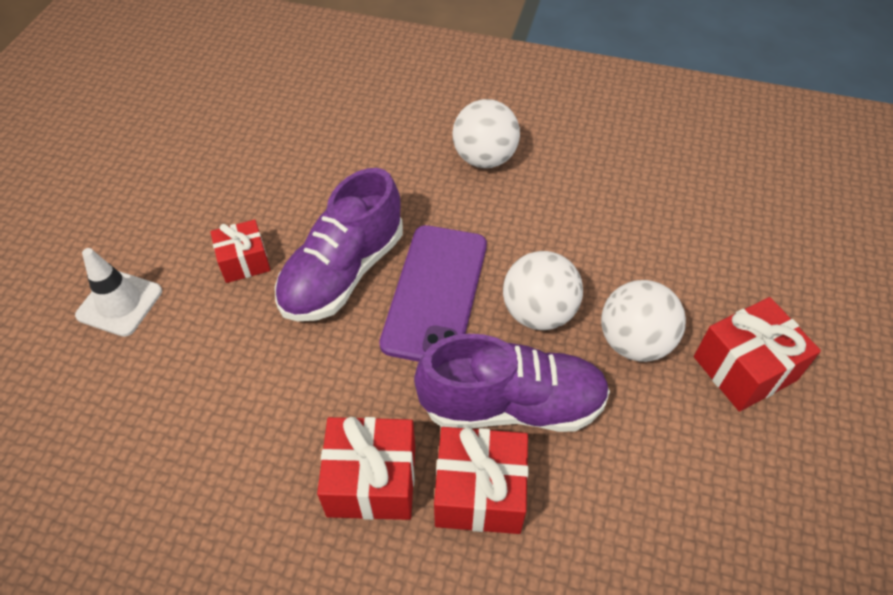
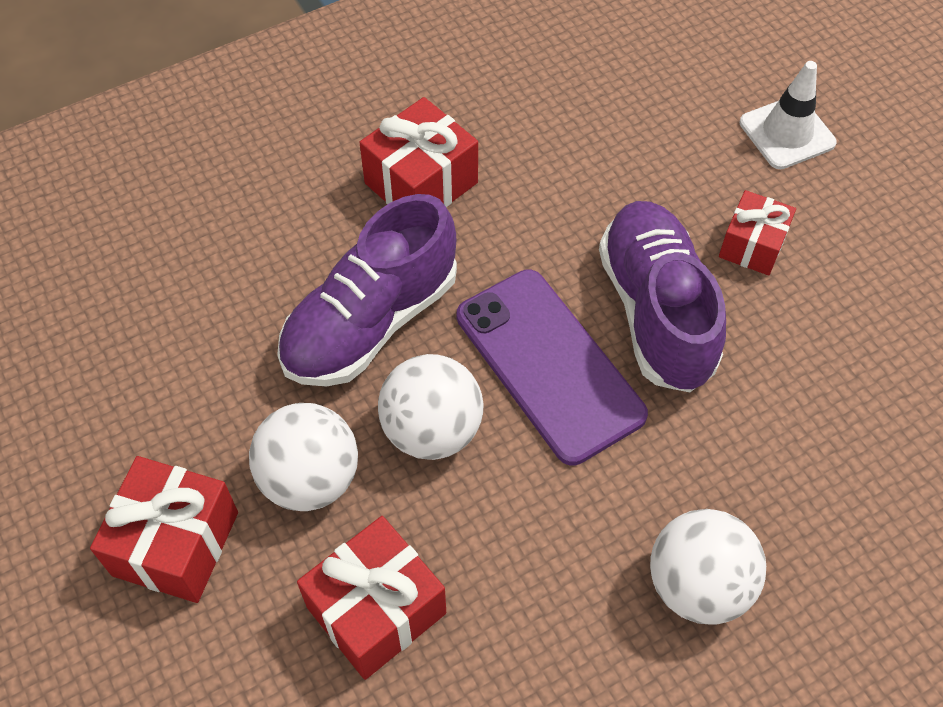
camera: 135 degrees right, 5 degrees up
red gift [434,427,528,534] -> red gift moved to [297,516,446,680]

